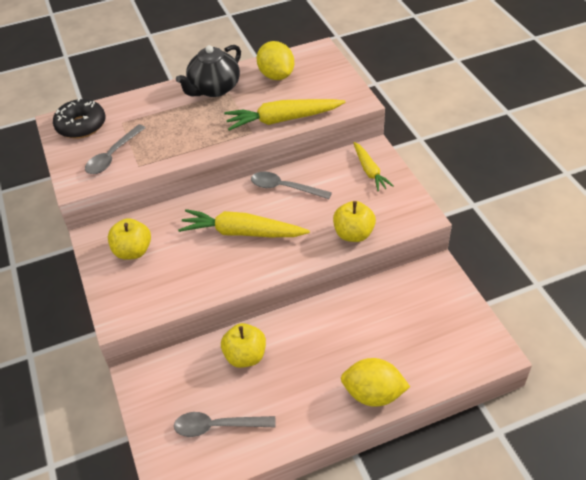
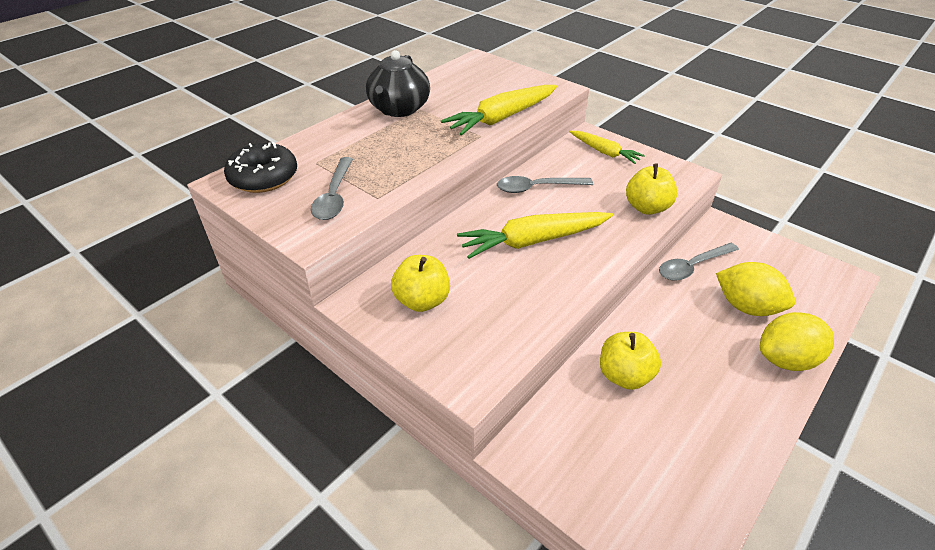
camera: 30 degrees left, 5 degrees down
grey spoon [174,412,276,437] -> grey spoon moved to [659,243,739,281]
yellow lemon [257,41,294,80] -> yellow lemon moved to [716,262,795,316]

